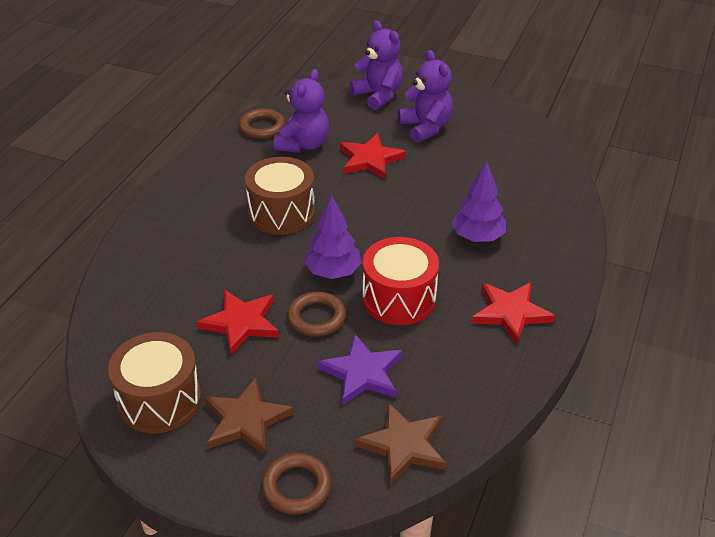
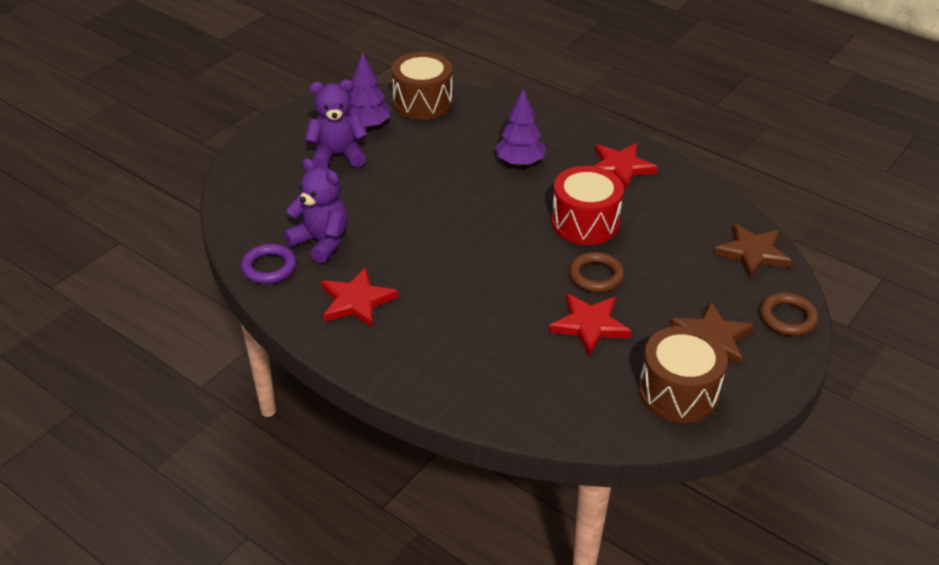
camera: 75 degrees left, 0 degrees up
brown ring [239,108,285,139] -> purple ring [241,244,297,284]
brown drum [245,157,315,235] -> brown drum moved to [391,52,453,120]
purple tree [304,195,362,279] -> purple tree moved to [348,52,390,129]
purple star [317,334,403,405] -> none
red star [340,133,406,179] -> red star moved to [321,267,398,328]
purple teddy bear [349,20,403,110] -> none

